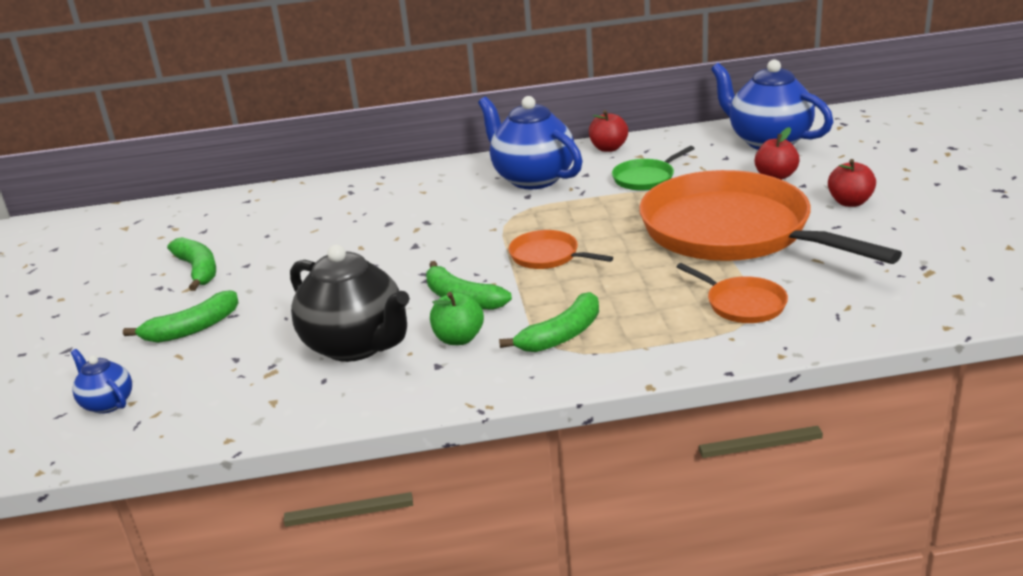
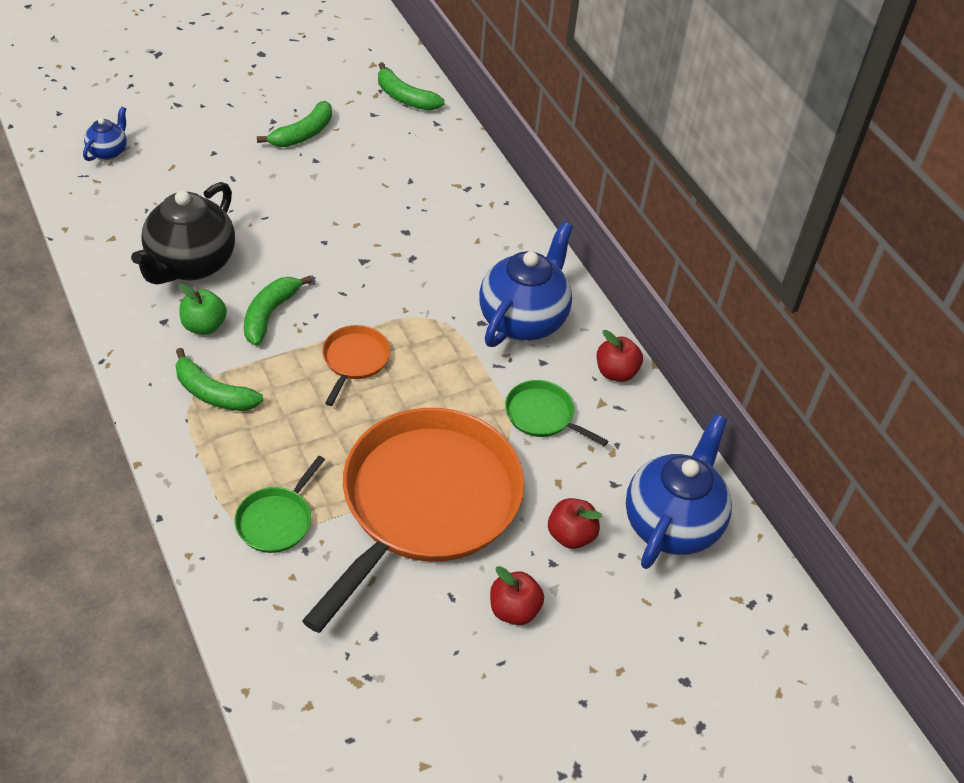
camera: 65 degrees right, 20 degrees up
green banana [123,290,239,343] -> green banana moved to [378,62,445,111]
orange pan [676,263,788,323] -> green pan [234,456,325,553]

